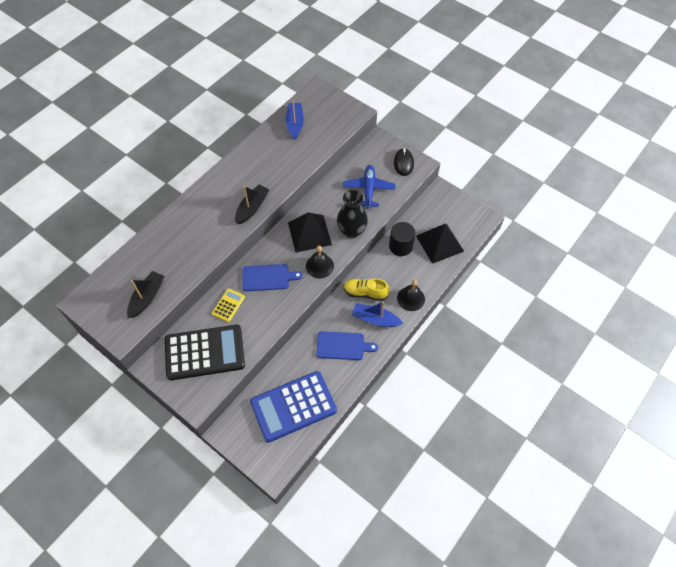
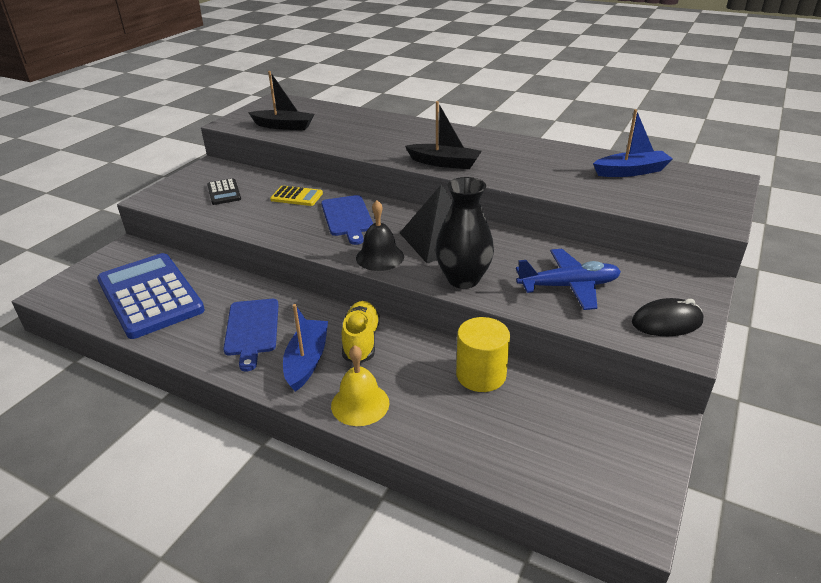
camera: 80 degrees right, 25 degrees down
black calculator [165,325,245,380] -> black calculator [207,178,241,205], size x0.44
black cylinder [389,222,415,256] -> yellow cylinder [456,317,510,392]
black bell [397,280,425,311] -> yellow bell [331,345,389,426]
black pyramid [416,224,464,264] -> none

